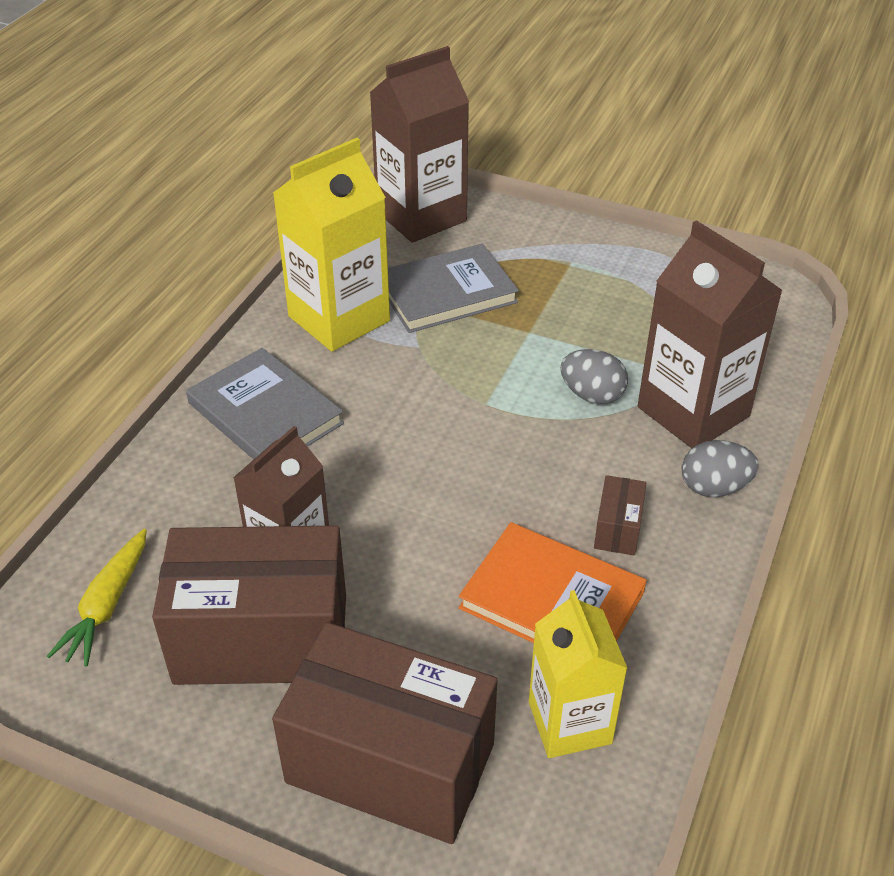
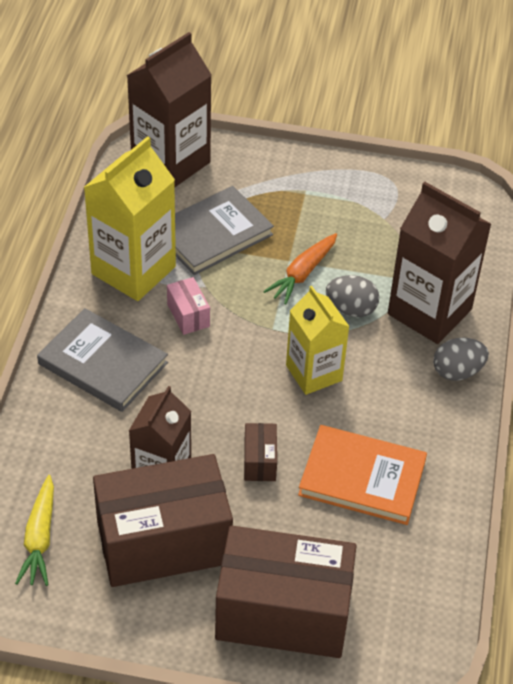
camera: 15 degrees left, 5 degrees up
yellow carton [529,590,627,758] -> yellow carton moved to [286,286,350,395]
brown box [594,475,646,555] -> brown box moved to [244,423,277,481]
none -> pink box [167,277,210,335]
none -> orange carrot [263,233,337,304]

